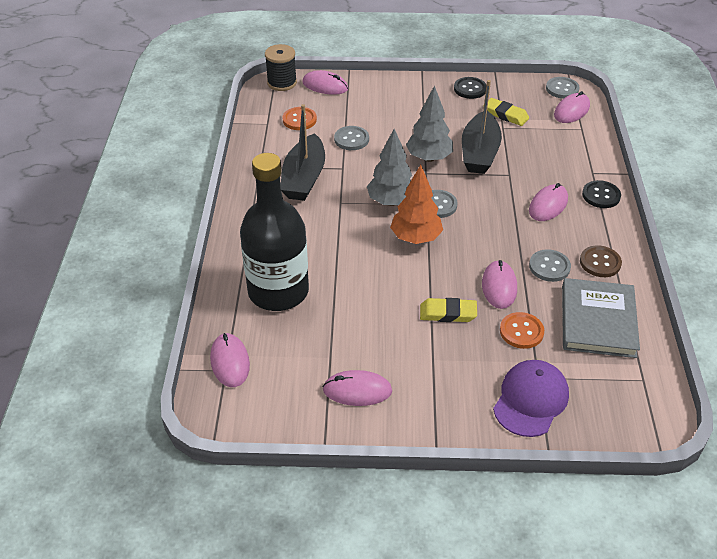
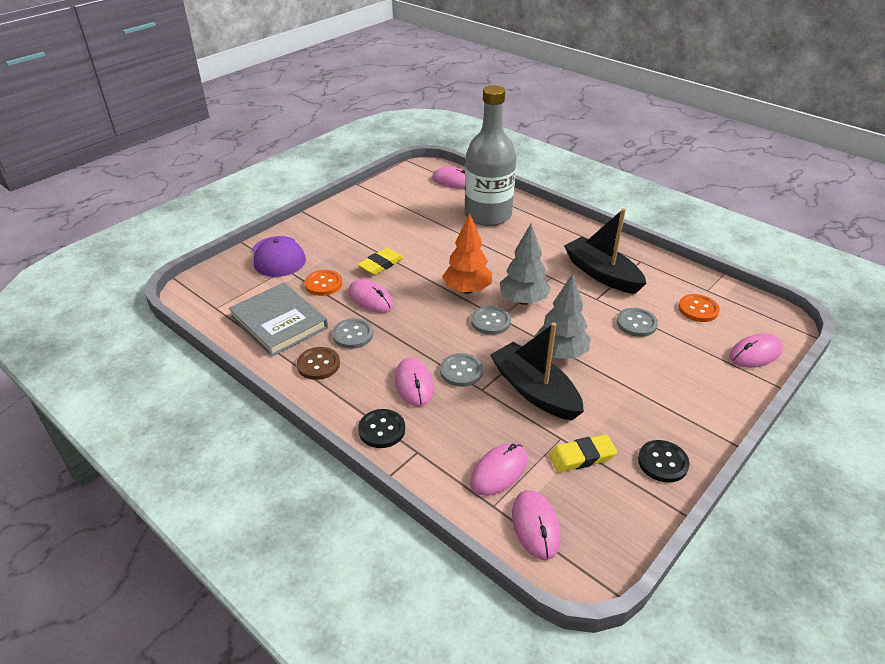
camera: 130 degrees right, 5 degrees down
black bottle [240,153,309,311] -> grey bottle [465,85,516,226]
black spool [265,44,297,91] -> none
pink mouse [323,370,392,406] -> pink mouse moved to [470,443,527,496]
grey button [546,77,580,99] -> grey button moved to [440,353,483,387]

